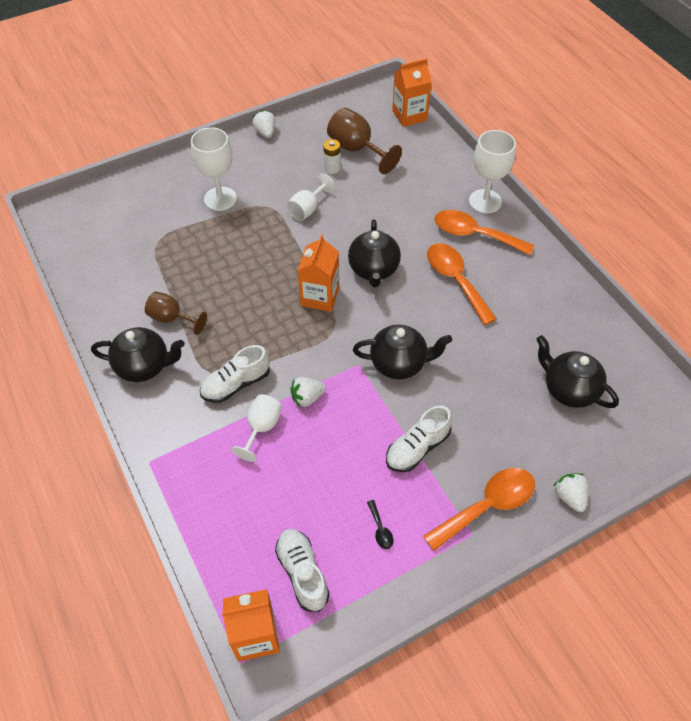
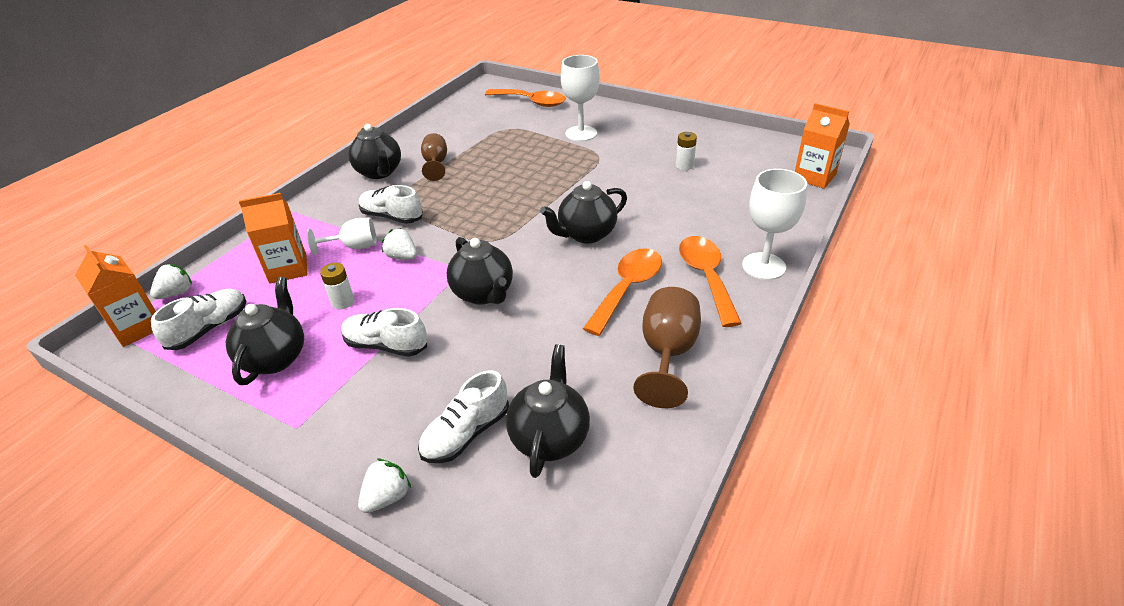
camera: 60 degrees right, 15 degrees down
white strawberry [252,110,276,138] -> white strawberry moved to [150,264,192,299]
white goblet [287,174,335,221] -> none
orange carton [297,234,339,312] -> orange carton moved to [239,193,307,284]
brown goblet [327,108,402,174] -> brown goblet moved to [634,287,701,408]
black spoon [367,500,393,549] -> black teapot [226,277,304,385]
orange spoon [423,468,535,551] -> orange spoon moved to [485,89,566,107]
none -> white battery [320,263,355,309]
none -> white shoe [418,370,509,463]

